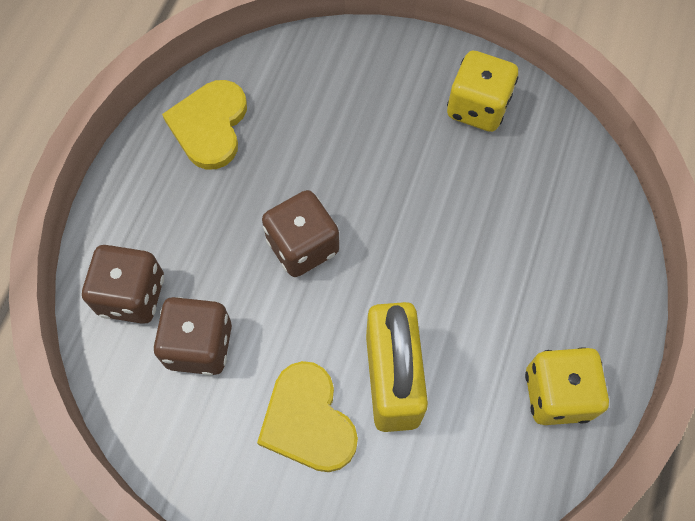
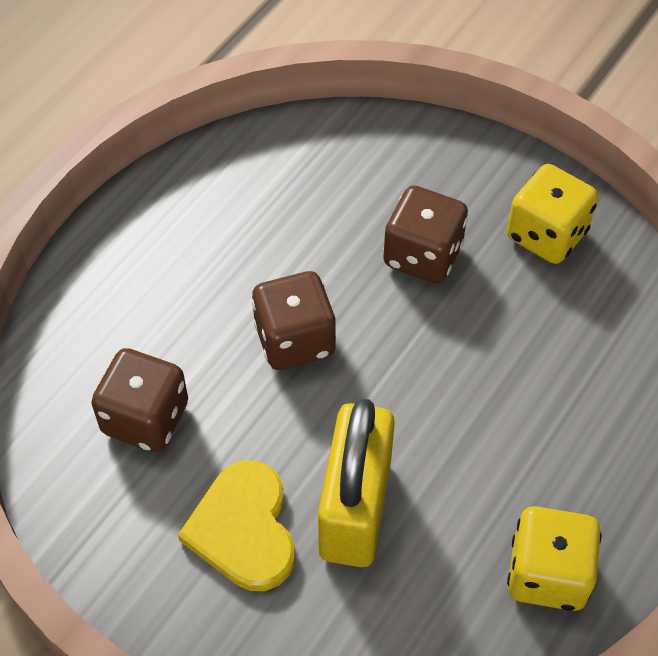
camera: 15 degrees right, 10 degrees down
brown dice [82,245,164,324] -> brown dice moved to [383,185,468,283]
yellow heart [162,80,247,170] -> none

